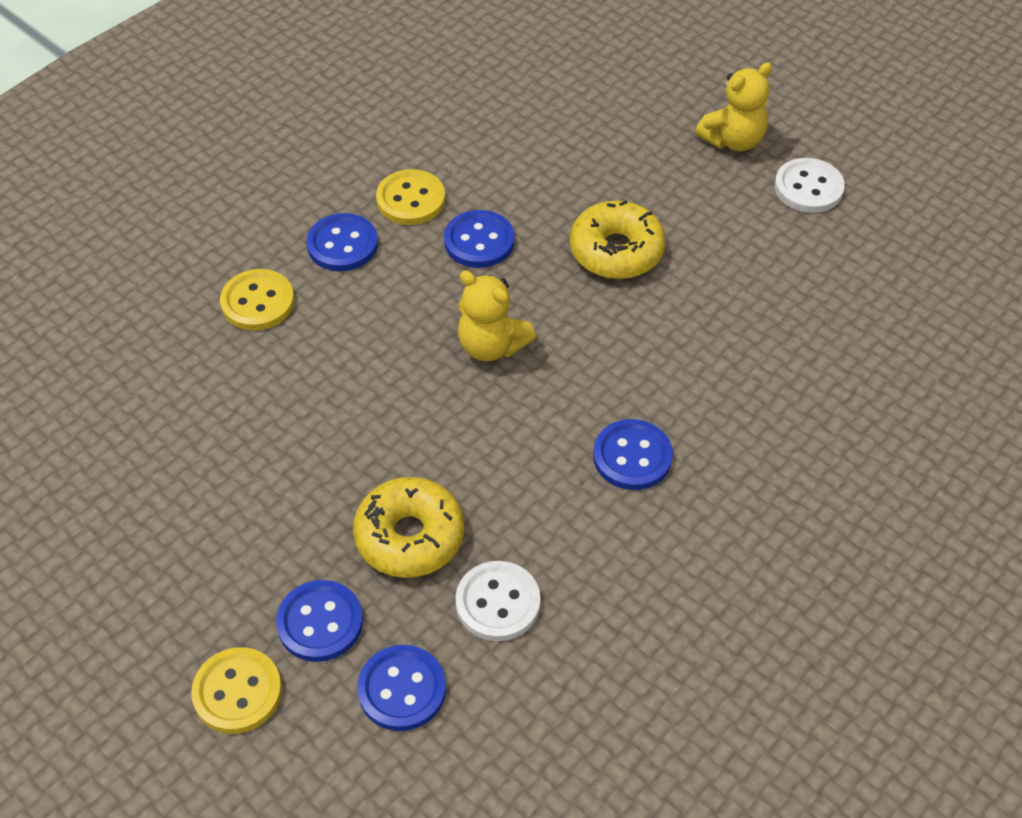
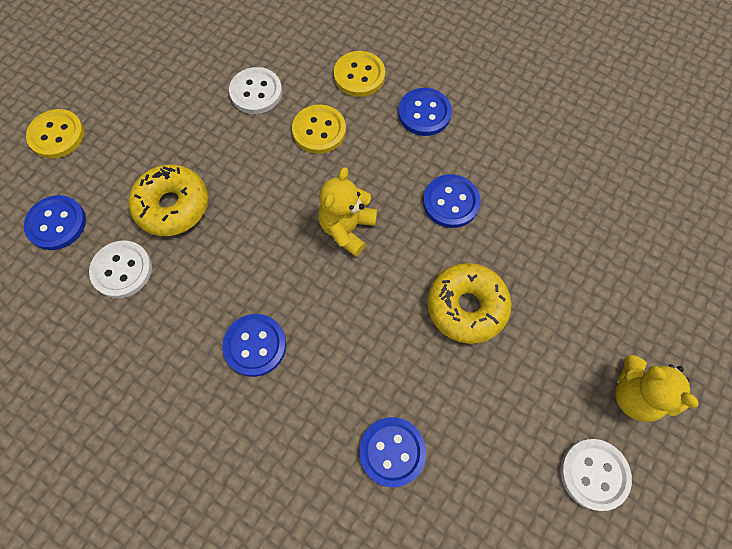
camera: 80 degrees right, 15 degrees up
blue button [276,580,363,662] -> blue button moved to [359,417,426,487]
yellow button [376,169,445,225] -> yellow button moved to [292,105,346,154]
none -> white button [229,67,282,114]

